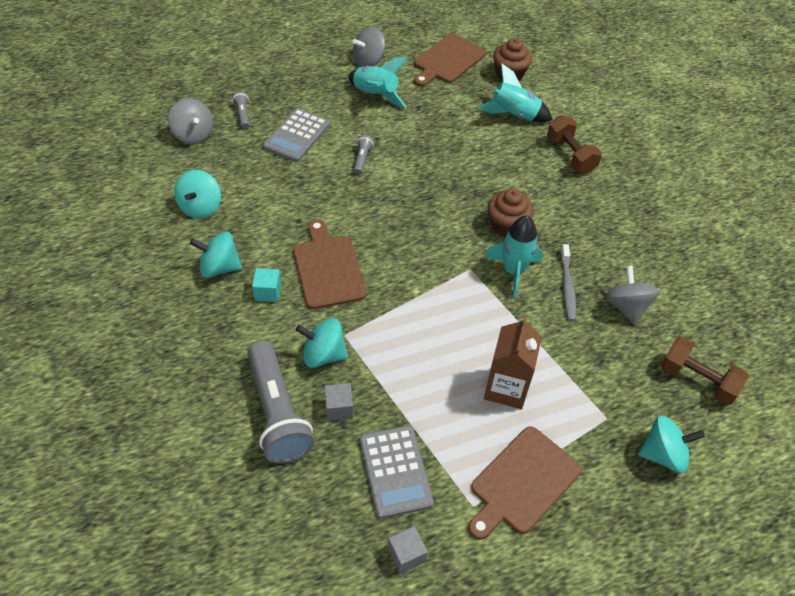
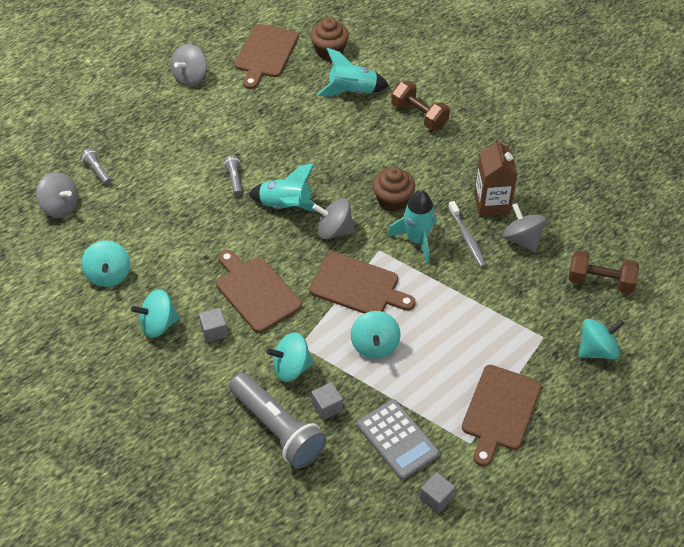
camera: 20 degrees left, 0 degrees up
turquoise cube [252,268,281,302] -> grey cube [199,308,228,343]
grey calculator [263,108,330,162] -> none
turquoise rocket [348,57,408,108] -> turquoise rocket moved to [248,163,317,212]
brown carton [484,316,542,409] -> brown carton moved to [474,137,518,216]
none -> brown cutting board [309,252,416,313]
none -> grey spinning top [313,198,355,239]
none -> turquoise spinning top [351,311,401,359]

